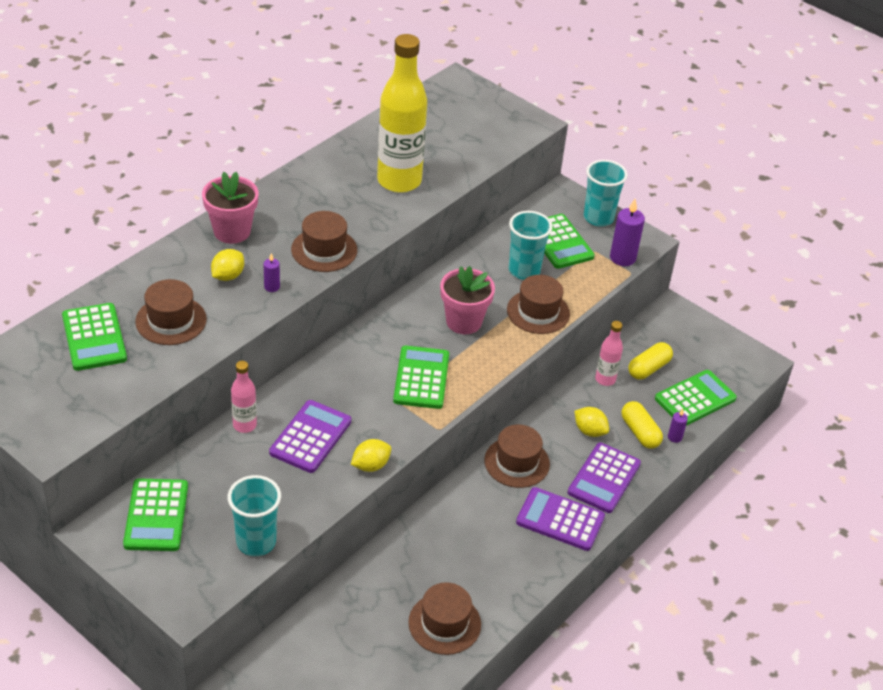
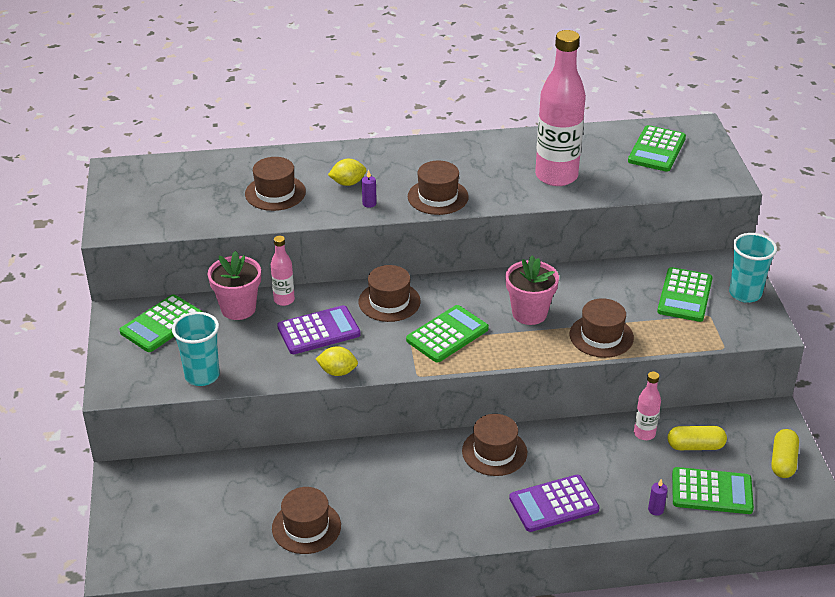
camera: 45 degrees right, 5 degrees down
green calculator [62,303,127,371] -> green calculator moved to [628,125,686,172]
pink flower pot [202,172,258,244] -> pink flower pot moved to [208,251,261,320]
yellow bottle [377,34,427,193] -> pink bottle [535,30,586,186]
turquoise cup [509,211,553,280] -> none
purple calculator [516,487,605,551] -> none
yellow lemon [574,407,609,437] -> none
purple candle [610,199,645,266] -> none
yellow capsule [622,401,663,449] -> yellow capsule moved to [772,429,799,478]
none -> brown hat [359,265,421,322]

